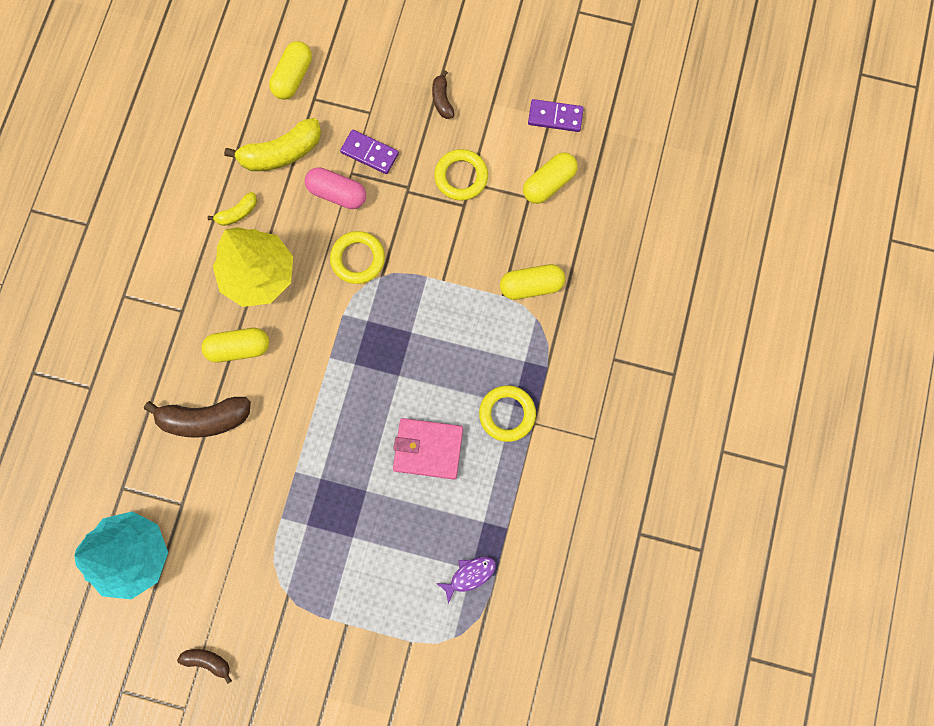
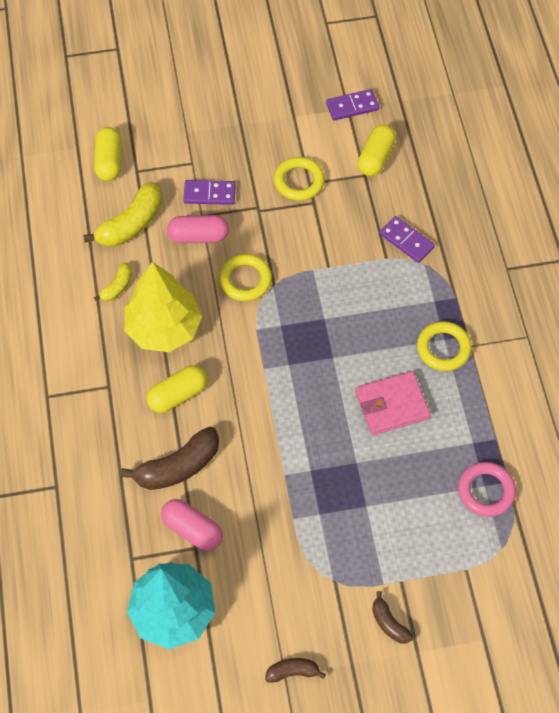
camera: 25 degrees left, 15 degrees down
brown banana [432,70,454,119] -> brown banana moved to [372,591,413,643]
purple fish [436,557,496,604] -> pink ring [458,462,516,517]
yellow capsule [500,264,565,300] -> purple domino [379,216,435,263]
none -> pink capsule [161,499,223,551]

